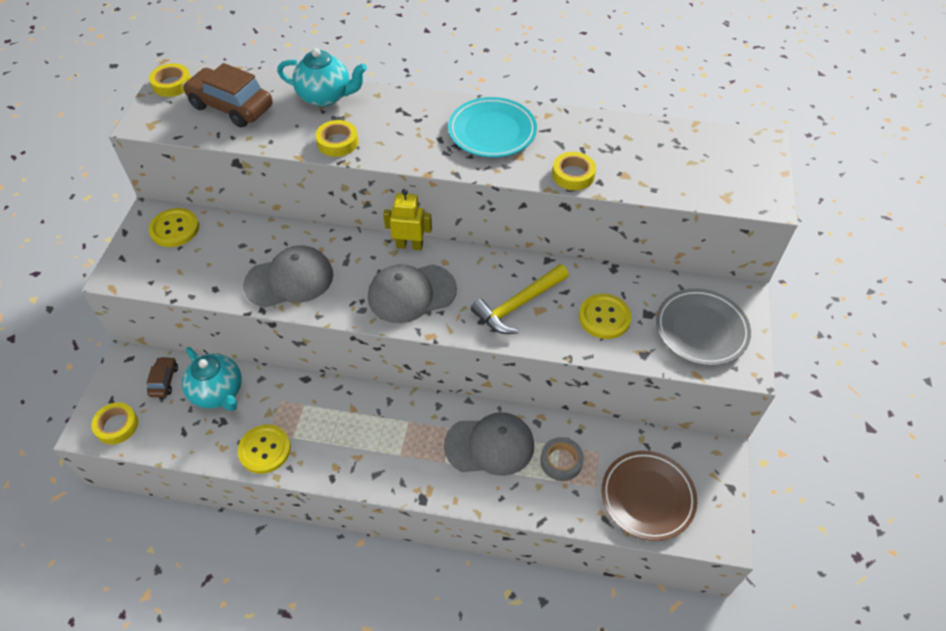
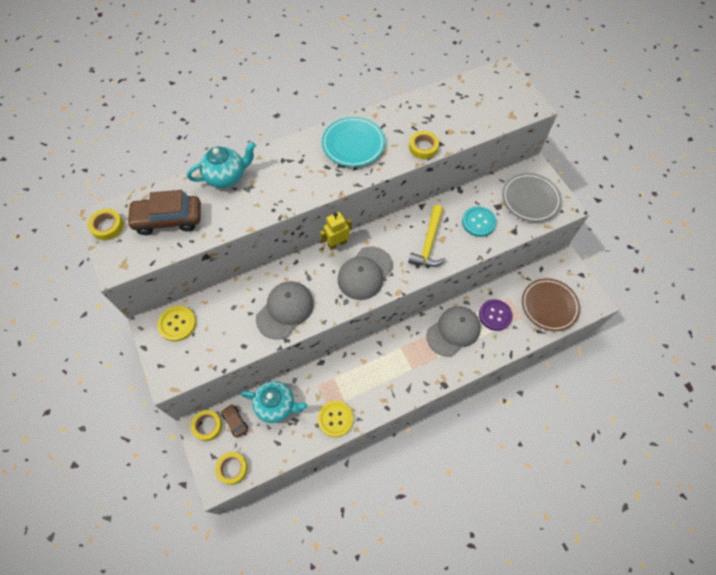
camera: 35 degrees left, 10 degrees up
yellow tape [315,120,358,157] -> yellow tape moved to [191,410,222,441]
grey tape [540,437,584,481] -> purple button [479,299,513,331]
yellow button [579,294,632,339] -> turquoise button [462,206,497,237]

